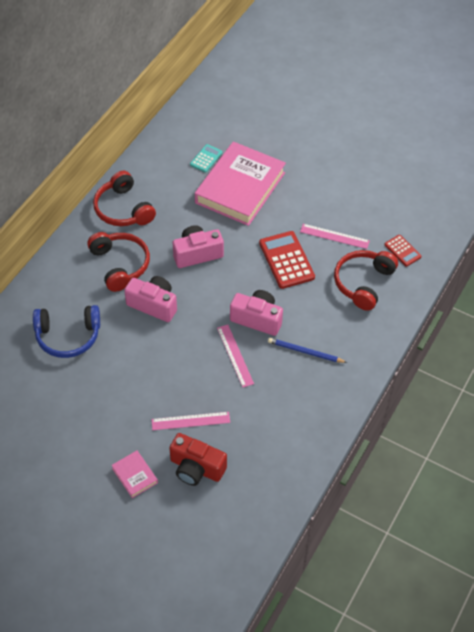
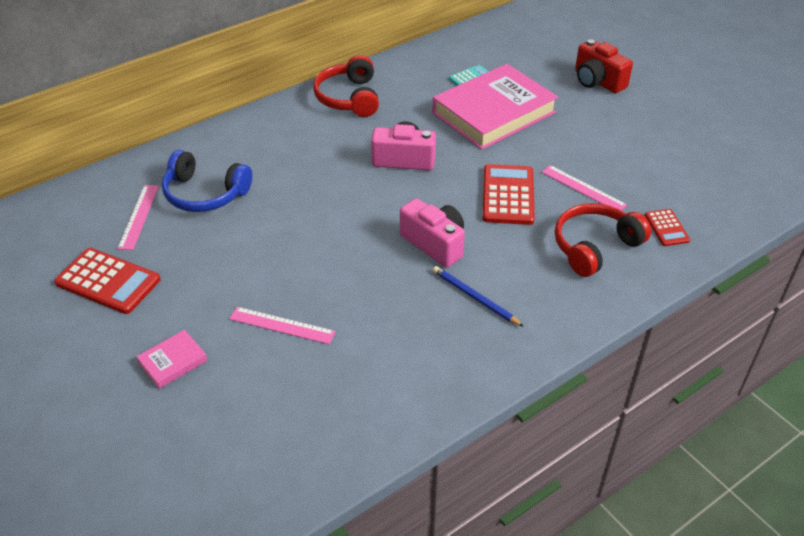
camera: 25 degrees right, 10 degrees down
red headphones [87,232,150,292] -> none
pink book [111,451,158,498] -> pink book turned 60 degrees clockwise [136,330,208,389]
pink camera [124,276,177,322] -> none
red camera [169,433,227,486] -> red camera moved to [575,39,633,94]
pink ruler [217,325,254,387] -> pink ruler moved to [117,185,159,250]
none -> red calculator [54,248,160,314]

